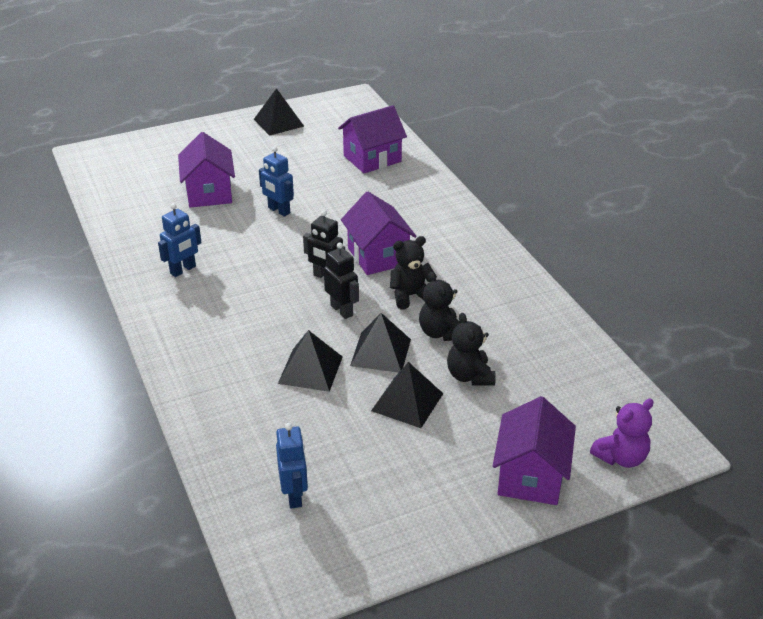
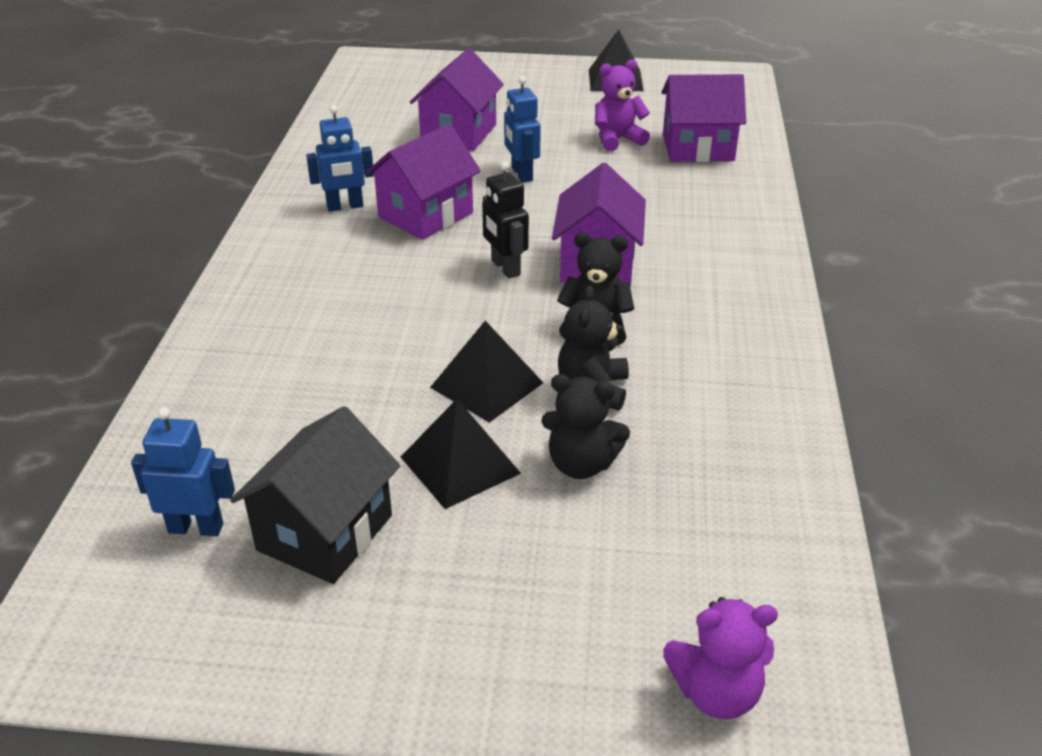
camera: 30 degrees right, 0 degrees up
blue robot [276,423,308,509] -> blue robot turned 105 degrees counterclockwise [131,407,235,536]
black pyramid [278,330,343,392] -> none
black robot [324,242,359,319] -> none
black teddy bear [447,313,496,386] -> black teddy bear turned 90 degrees counterclockwise [541,374,630,479]
purple house [493,396,576,505] -> purple house moved to [365,124,481,240]
none -> black house [230,406,400,584]
none -> purple teddy bear [595,59,650,152]

